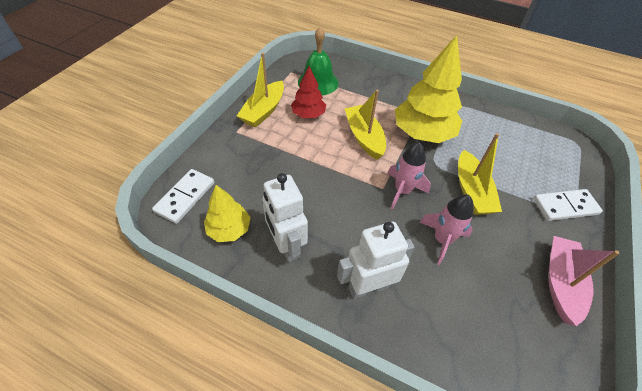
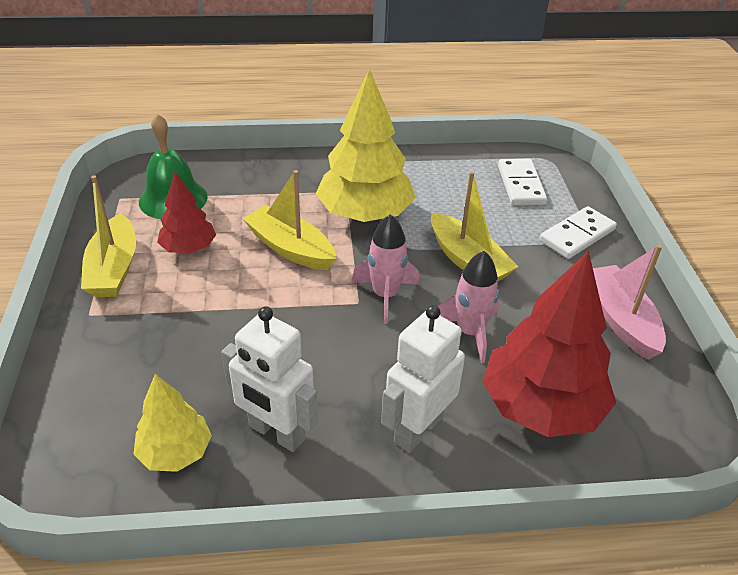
camera: 30 degrees left, 10 degrees down
white domino [152,169,214,224] -> white domino moved to [498,159,547,205]
none -> red tree [482,251,616,437]

